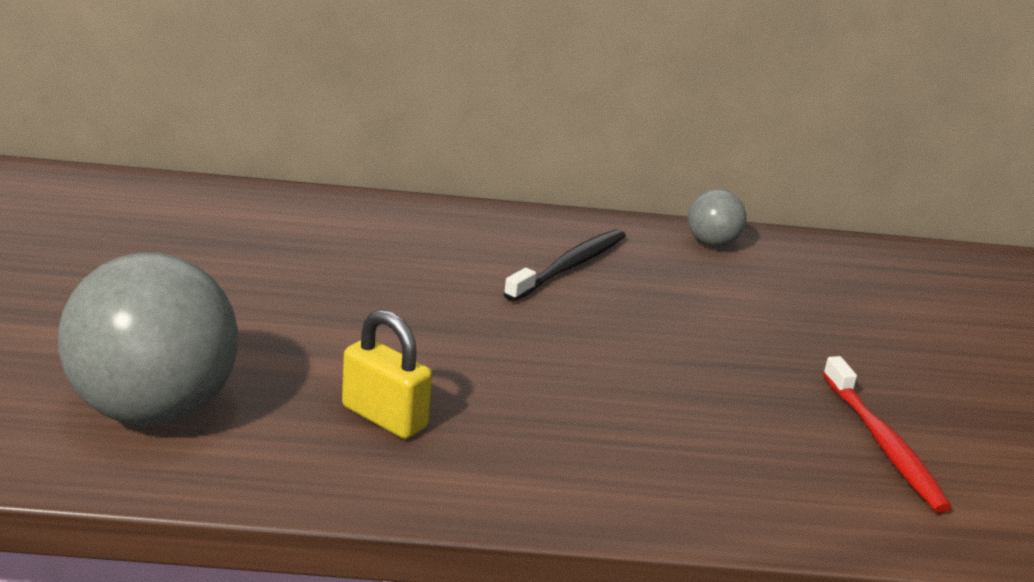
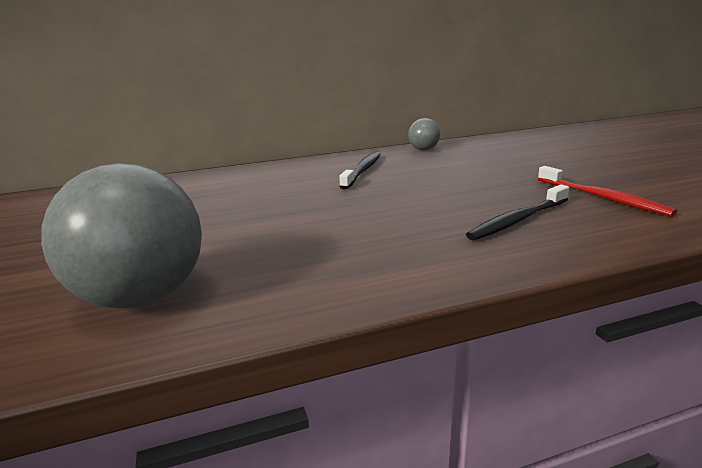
camera: 15 degrees left, 5 degrees down
yellow padlock [342,310,432,439] -> none
none -> black toothbrush [466,184,569,240]

